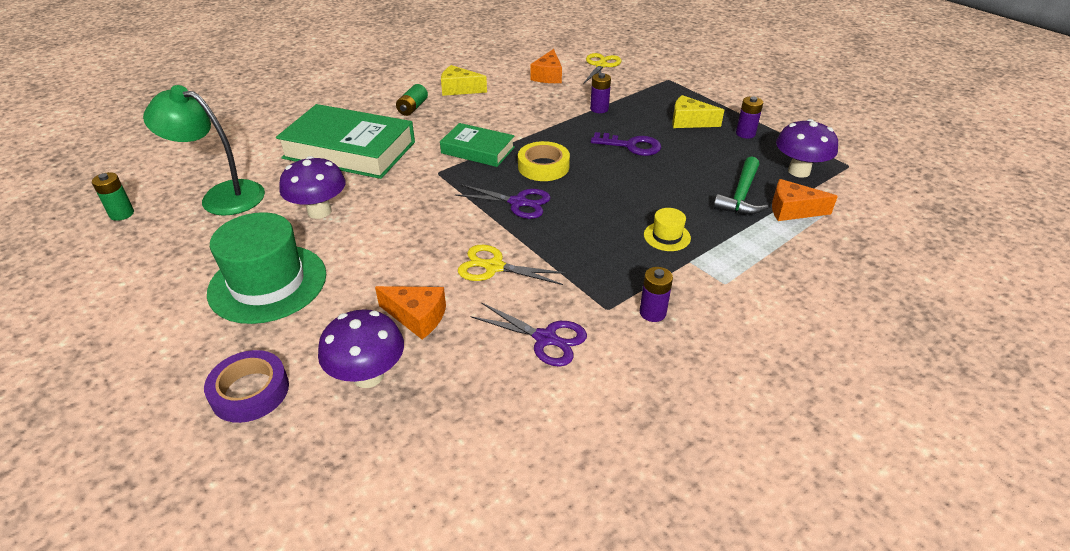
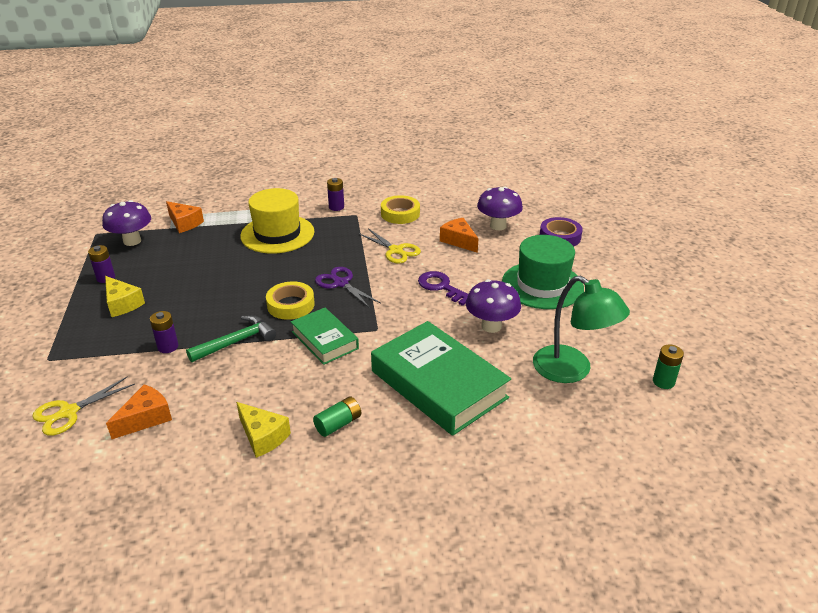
camera: 150 degrees left, 5 degrees down
purple scissors [470,302,587,367] -> yellow tape [381,195,420,224]
purple key [591,132,661,156] -> purple key moved to [418,271,468,306]
yellow hat [644,208,691,251] -> yellow hat [240,188,314,254], size x2.26
green hammer [713,156,768,215] -> green hammer moved to [186,315,276,362]

